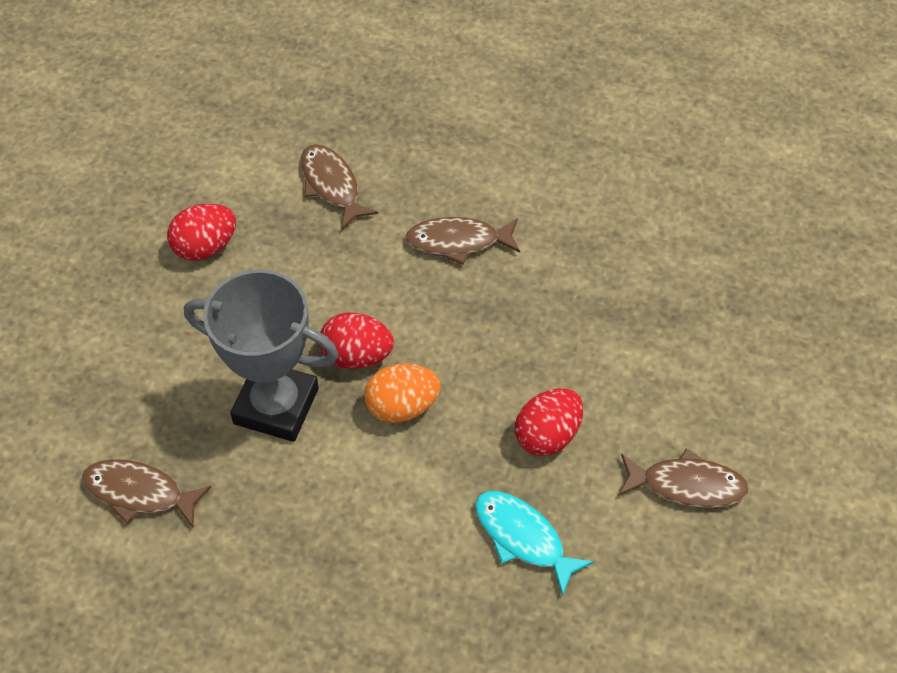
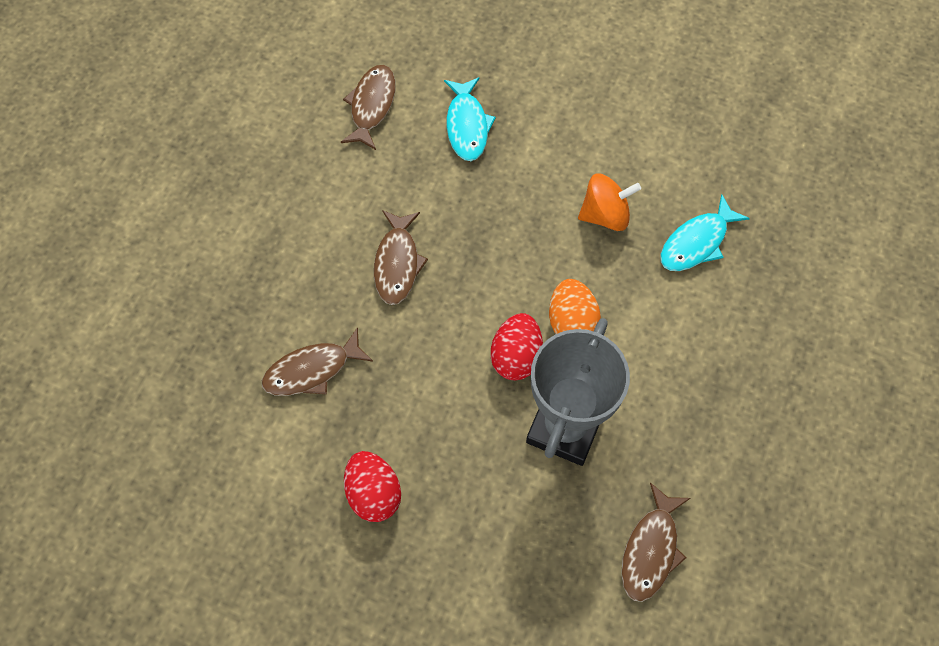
camera: 85 degrees left, 10 degrees up
red egg [515,388,583,456] -> orange spinning top [578,174,641,231]
brown fish [618,449,750,508] -> brown fish moved to [341,65,395,150]
none -> turquoise fish [444,77,496,161]

